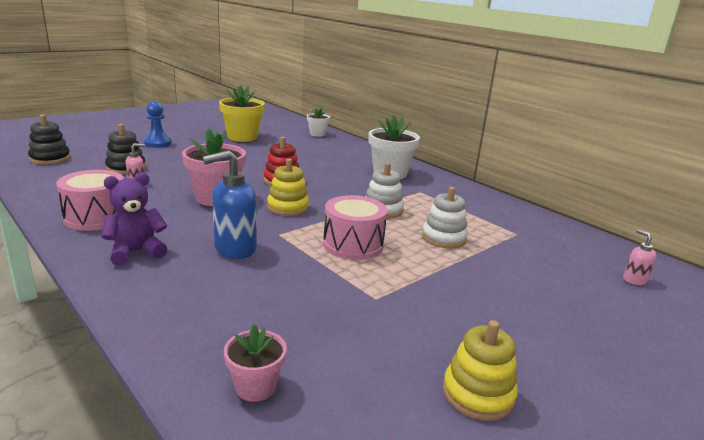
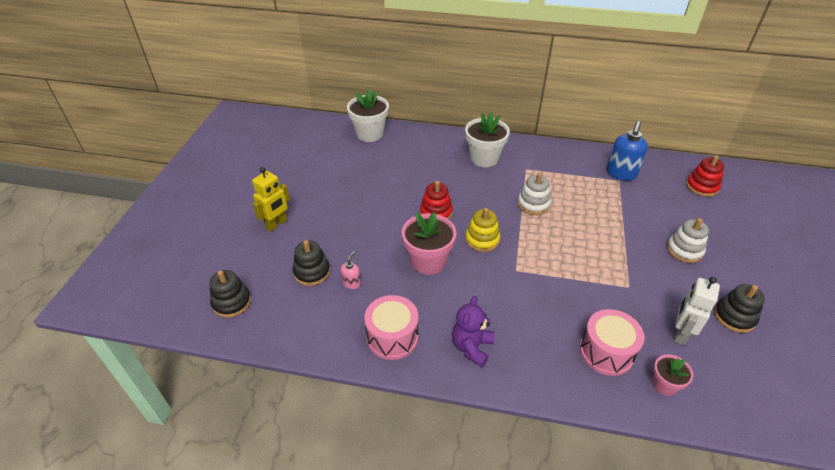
camera: 35 degrees left, 20 degrees up
blue pawn [144,101,172,148] -> yellow robot [252,167,290,232]
blue soap dispenser [203,150,257,259] -> blue soap dispenser moved to [607,121,648,181]
yellow flower pot [219,85,265,142] -> none
white flower pot [307,108,330,137] -> white flower pot [347,89,389,142], size x1.79
pink drum [323,195,388,260] -> pink drum moved to [579,309,644,376]
white stacking toy [422,187,468,248] -> white stacking toy moved to [667,218,709,263]
yellow stacking toy [443,320,518,421] -> black stacking toy [714,284,765,333]
pink soap dispenser [623,230,656,285] -> red stacking toy [686,155,724,197]
none -> white robot [674,277,720,345]

